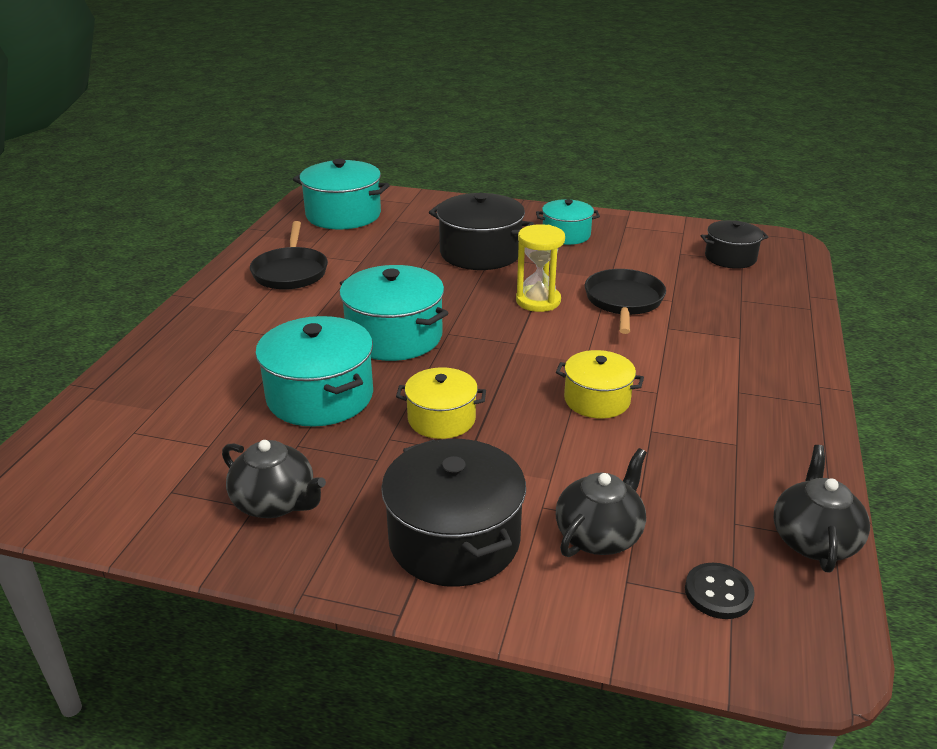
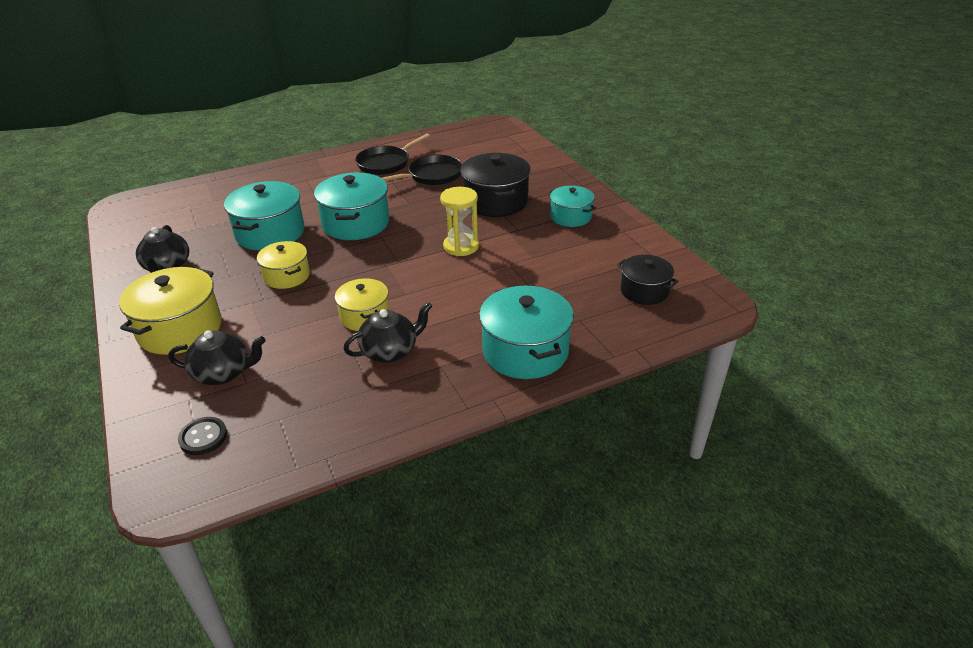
camera: 50 degrees right, 5 degrees up
turquoise pot [293,159,390,230] -> turquoise pot moved to [479,286,574,379]
black pot [381,439,526,587] -> yellow pot [119,267,222,355]
black pan [585,269,666,334] -> black pan moved to [382,155,462,185]
black teapot [773,445,870,572] -> black teapot moved to [344,302,432,363]

